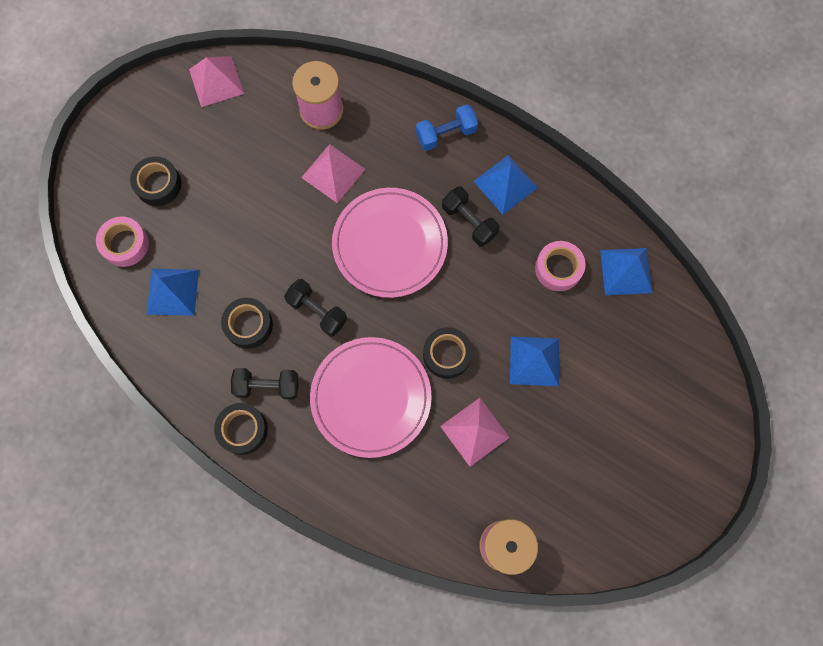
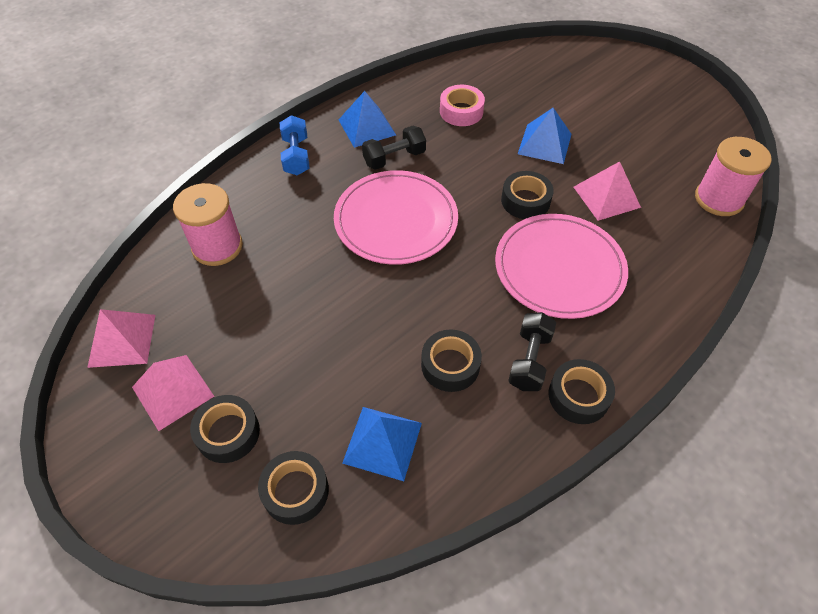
camera: 75 degrees left, 20 degrees down
pink tape [96,216,149,267] -> black tape [258,451,329,525]
black dumbbell [284,279,347,336] -> none
pink pyramid [301,144,365,203] -> pink pyramid moved to [132,355,214,431]
blue pyramid [600,248,653,295] -> none

